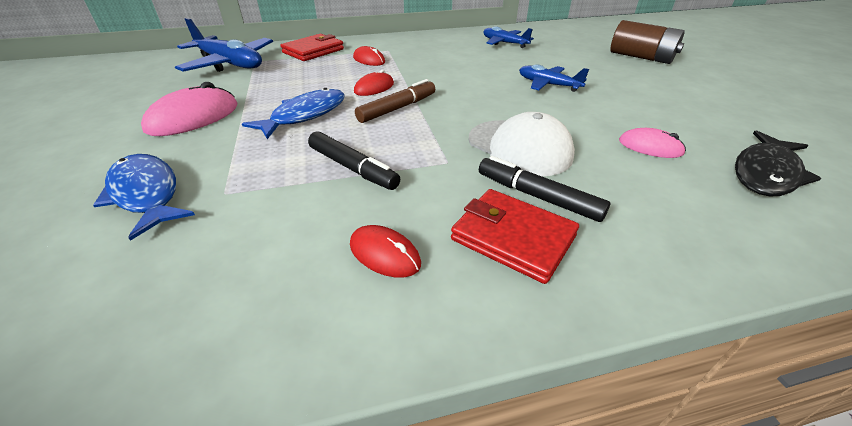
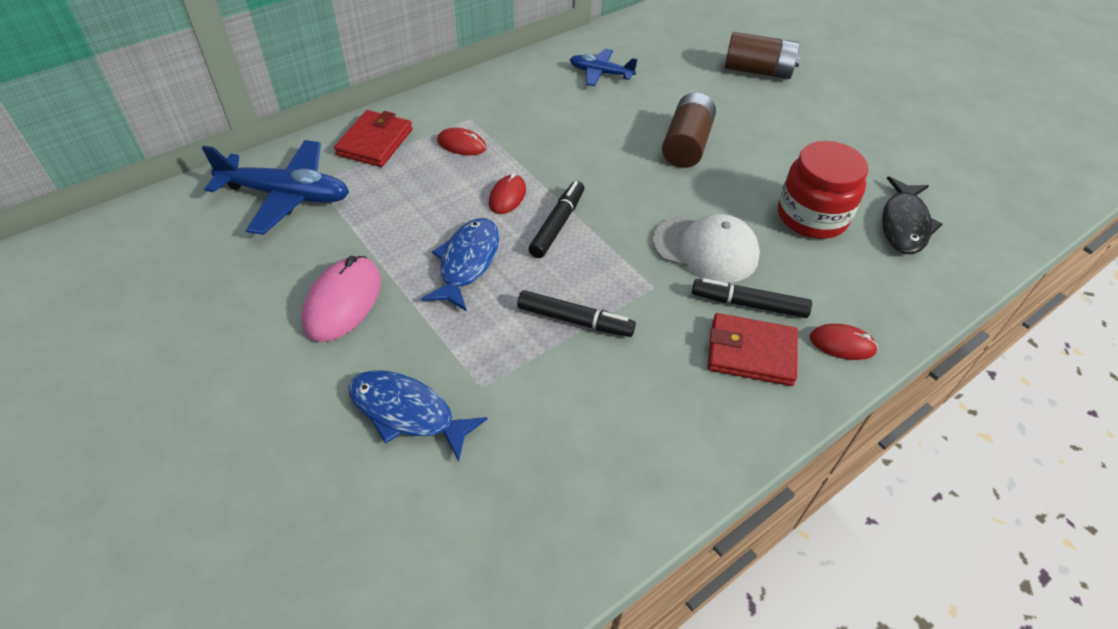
camera: 25 degrees left, 10 degrees up
red mouse [350,225,421,278] -> red mouse moved to [810,324,878,360]
brown marker [355,79,435,123] -> black marker [528,181,584,258]
blue plane [519,64,589,92] -> brown battery [662,92,716,168]
pink mouse [619,128,686,158] -> red jar [778,141,869,239]

